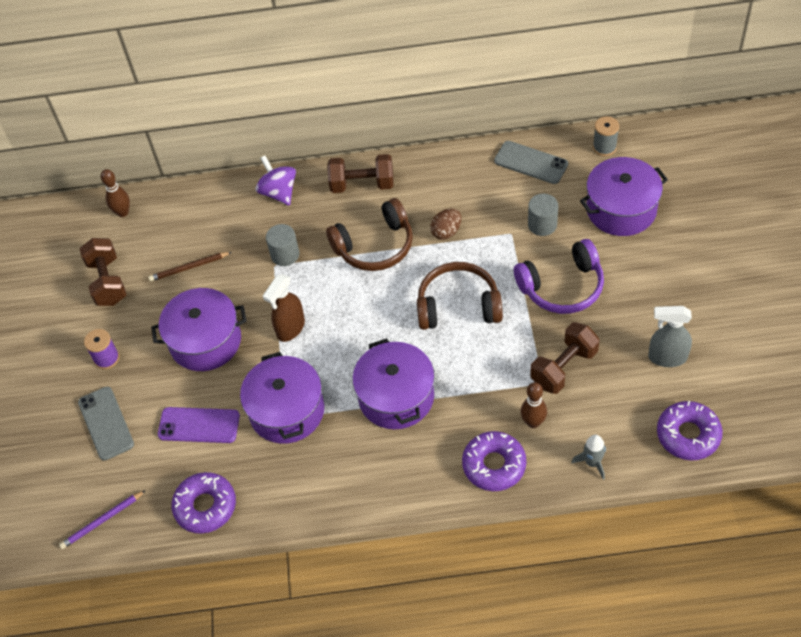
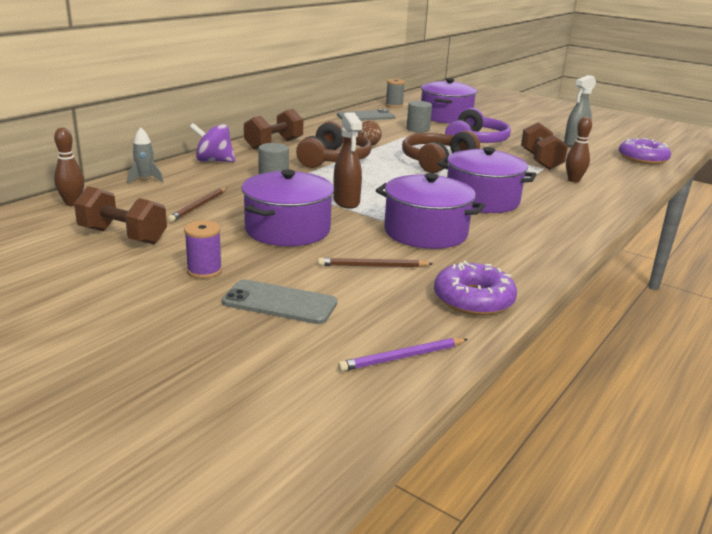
camera: 55 degrees left, 30 degrees down
purple pencil [59,490,146,549] -> purple pencil turned 60 degrees clockwise [338,338,468,372]
purple phone [158,407,240,443] -> brown pencil [318,258,433,267]
purple donut [462,431,527,491] -> none
grey rocket [571,435,606,480] -> grey rocket moved to [127,127,163,184]

